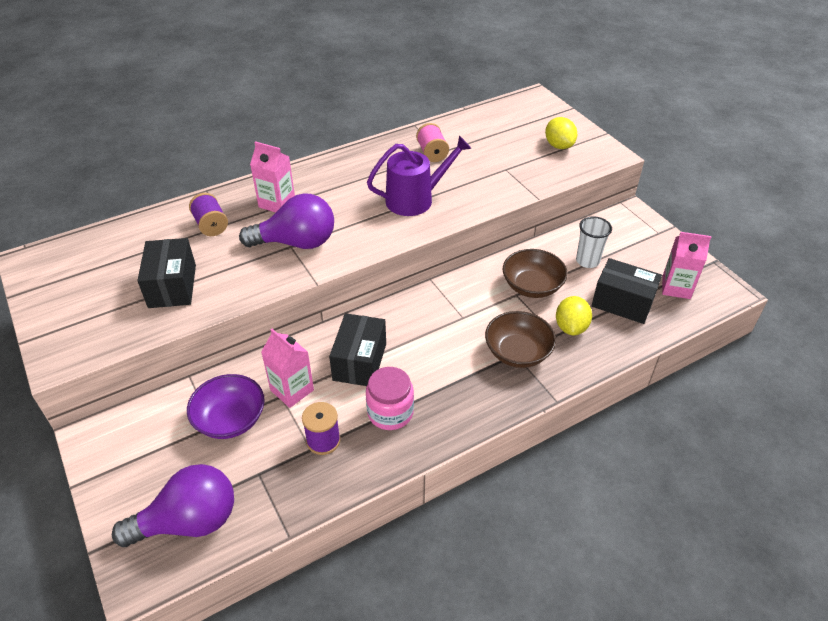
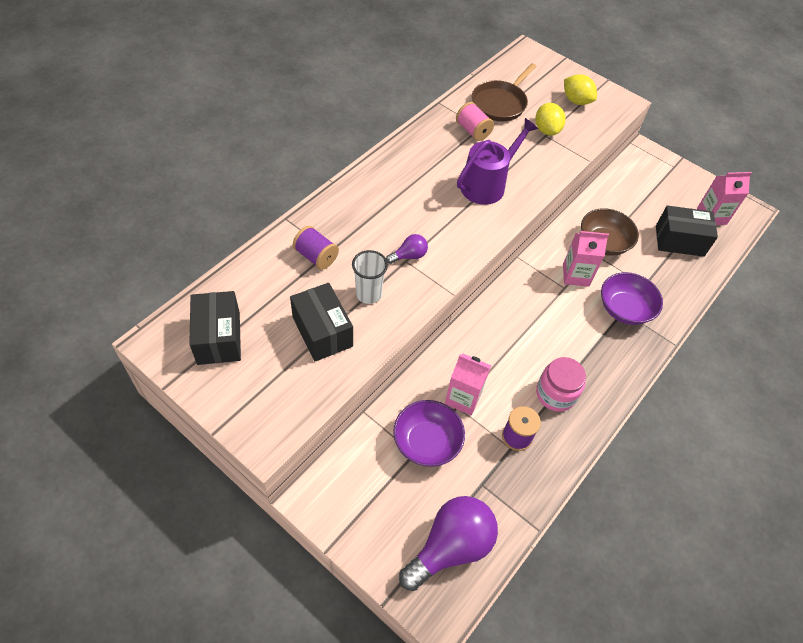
camera: 25 degrees left, 10 degrees up
purple light bulb [239,193,334,249] -> purple light bulb [386,234,428,264], size x0.47
pink carton [250,141,295,212] -> pink carton moved to [563,231,609,287]
black box [329,313,386,386] -> black box moved to [189,291,241,365]
brown bowl [485,311,556,368] -> purple bowl [601,272,663,325]
yellow lemon [556,296,592,335] -> yellow lemon moved to [535,103,565,136]
white cup [576,216,612,268] -> white cup moved to [352,250,388,304]
none -> brown pan [472,63,537,121]

